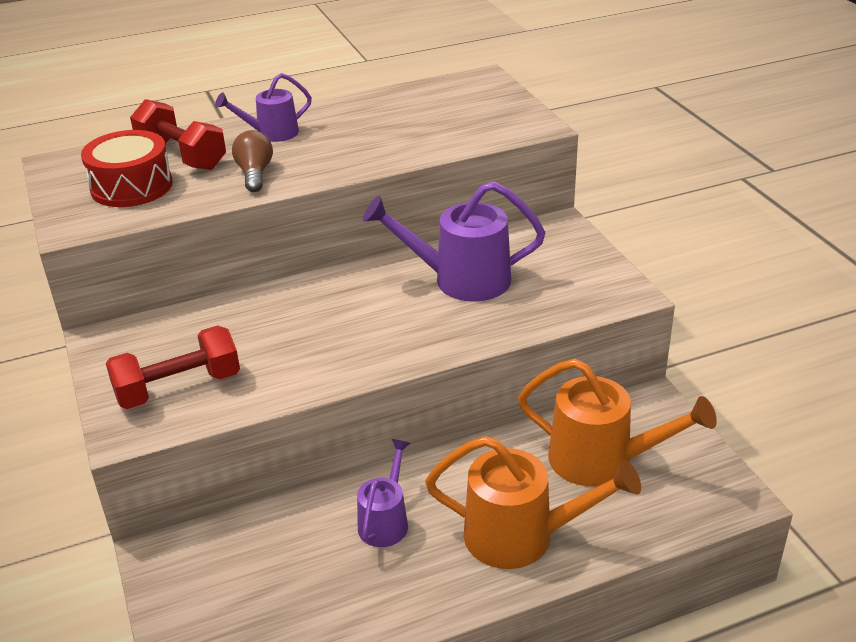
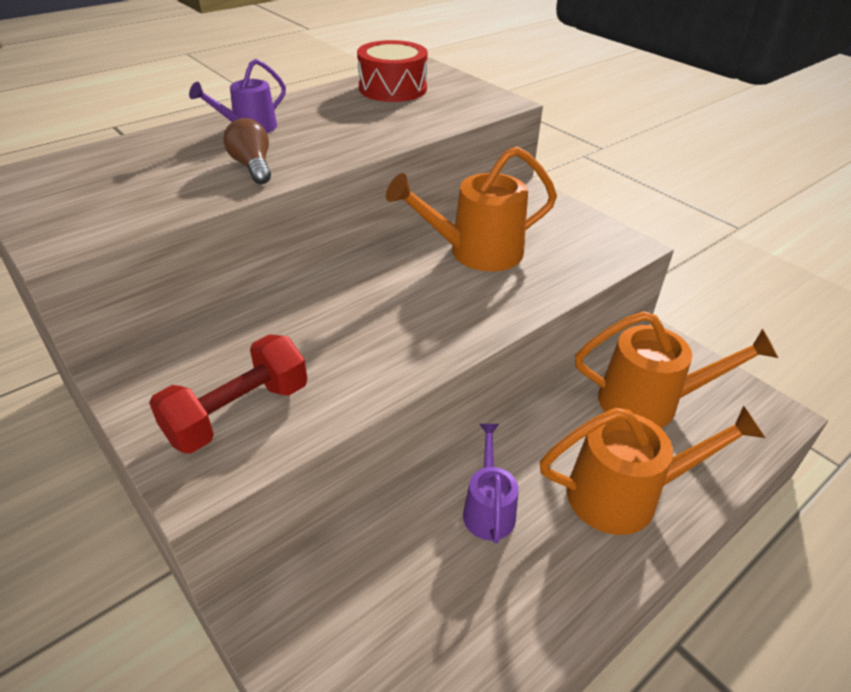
camera: 20 degrees left, 5 degrees up
red drum [81,130,173,207] -> red drum moved to [357,40,428,102]
red dumbbell [130,99,226,170] -> none
purple watering can [363,182,545,302] -> orange watering can [386,146,557,272]

